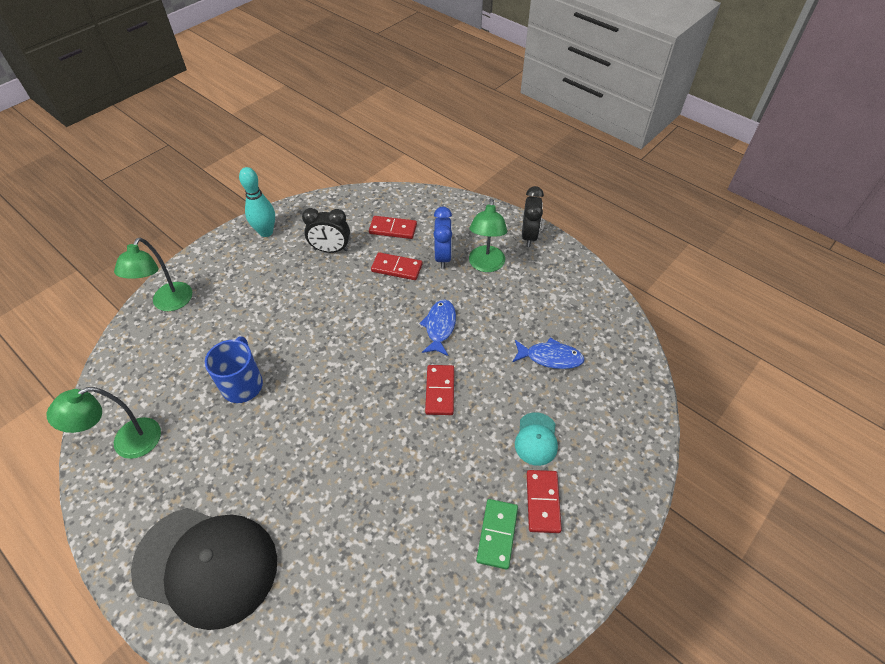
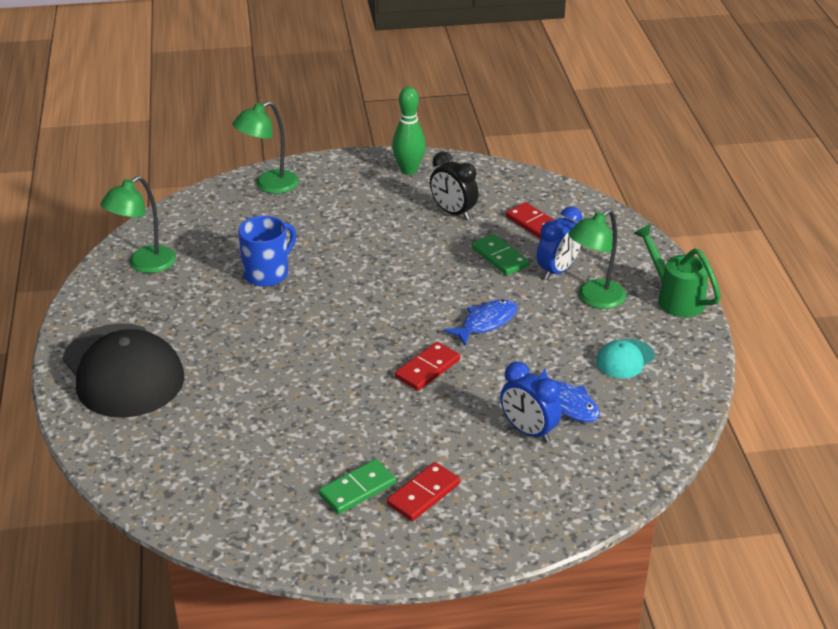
camera: 40 degrees right, 15 degrees down
green lamp [47,387,161,459] -> green lamp turned 60 degrees counterclockwise [100,176,176,273]
turquoise bowling pin [239,167,275,237] -> green bowling pin [392,87,426,175]
red domino [371,252,422,280] -> green domino [472,234,529,276]
turquoise cap [515,412,558,466] -> turquoise cap moved to [596,339,655,379]
black clock [522,186,544,247] -> green watering can [634,224,721,317]
none -> blue clock [500,361,562,443]

